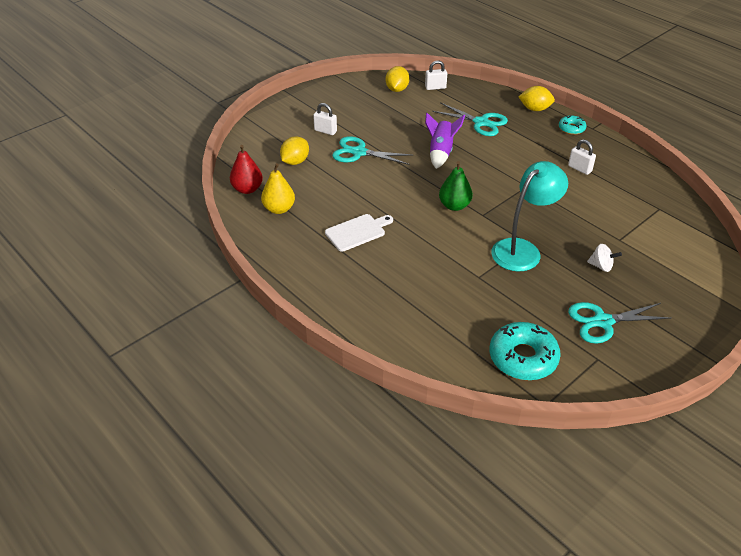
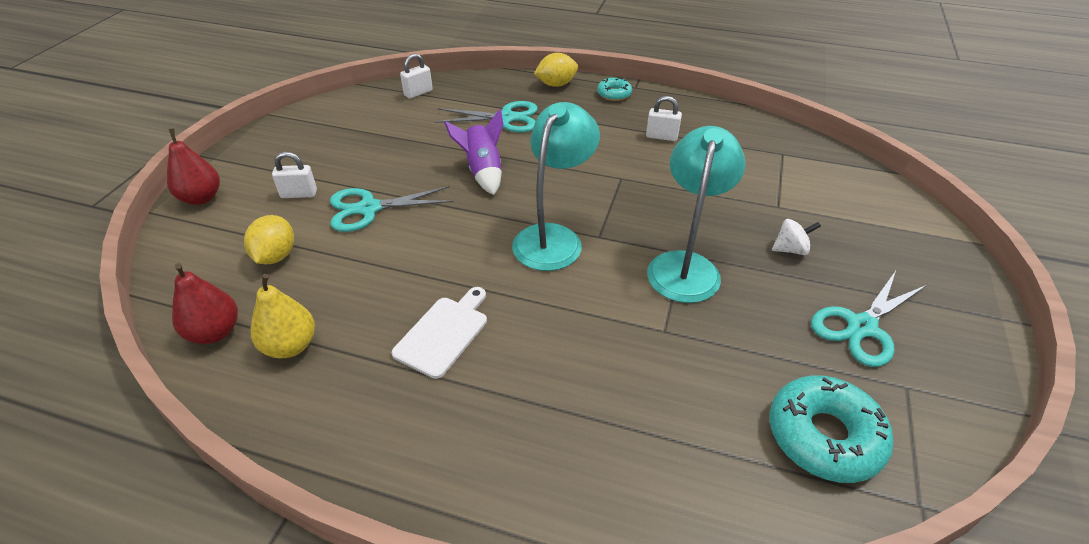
camera: 30 degrees left, 0 degrees up
yellow lemon [386,66,410,92] -> none
green pear [439,161,473,211] -> turquoise lamp [512,102,600,271]
none -> red pear [167,128,220,205]

